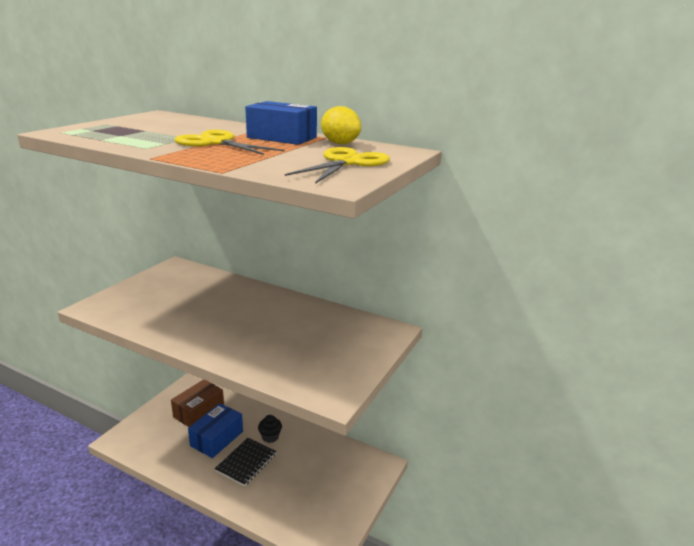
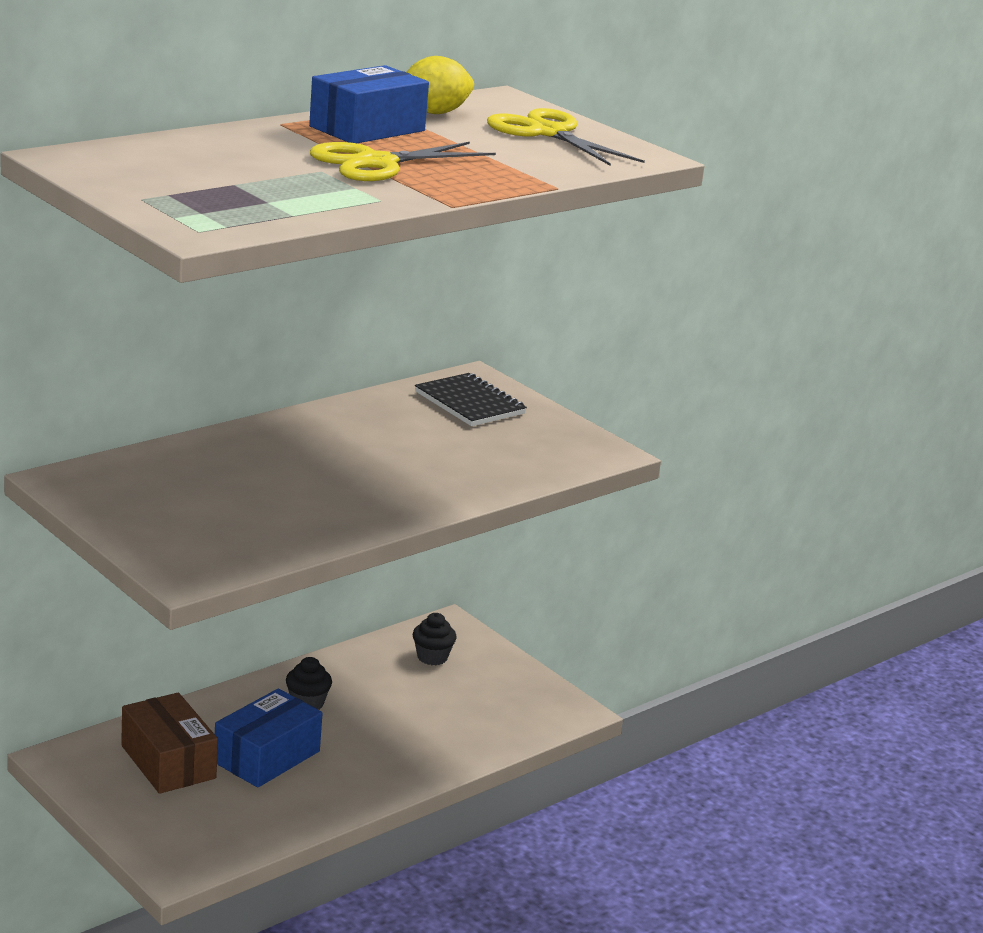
camera: 70 degrees left, 0 degrees up
blue box [188,403,243,458] -> blue box turned 75 degrees clockwise [215,689,323,788]
black notebook [215,438,276,487] -> black notebook moved to [415,373,527,426]
none -> black cupcake [413,613,456,665]

